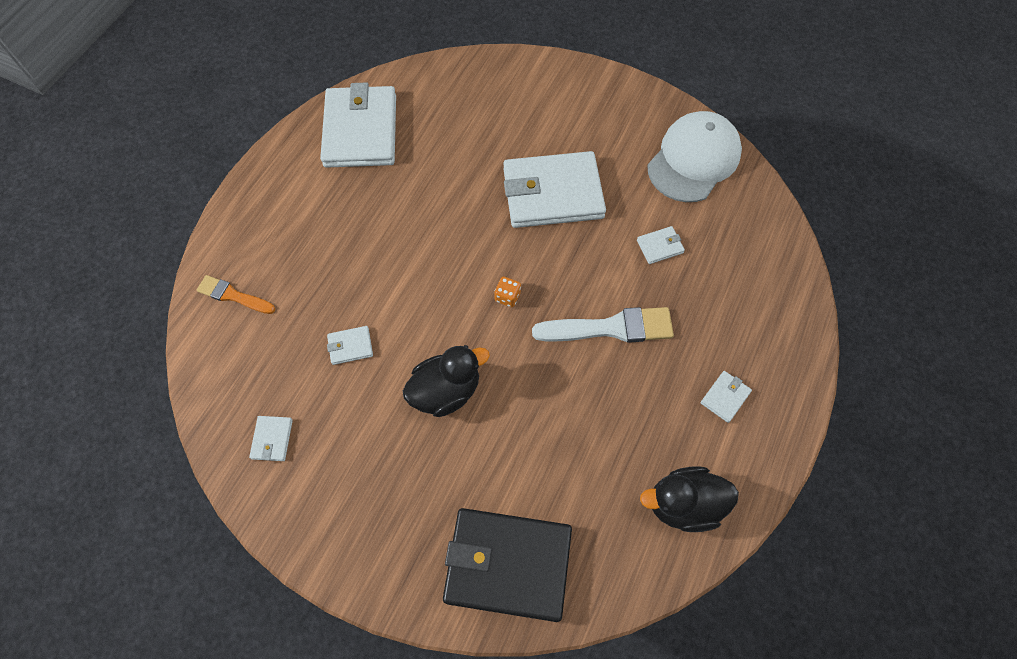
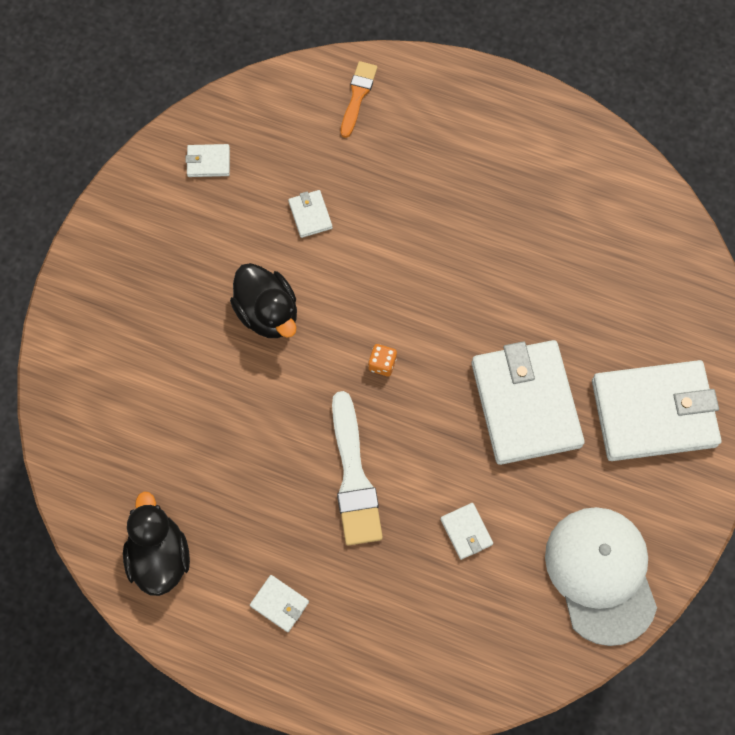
camera: 85 degrees right, 5 degrees up
white wallet [320,82,396,168] -> white wallet moved to [592,360,721,461]
black wallet [443,508,572,622] -> none
white cap [647,111,742,202] -> white cap turned 135 degrees counterclockwise [545,507,657,646]

